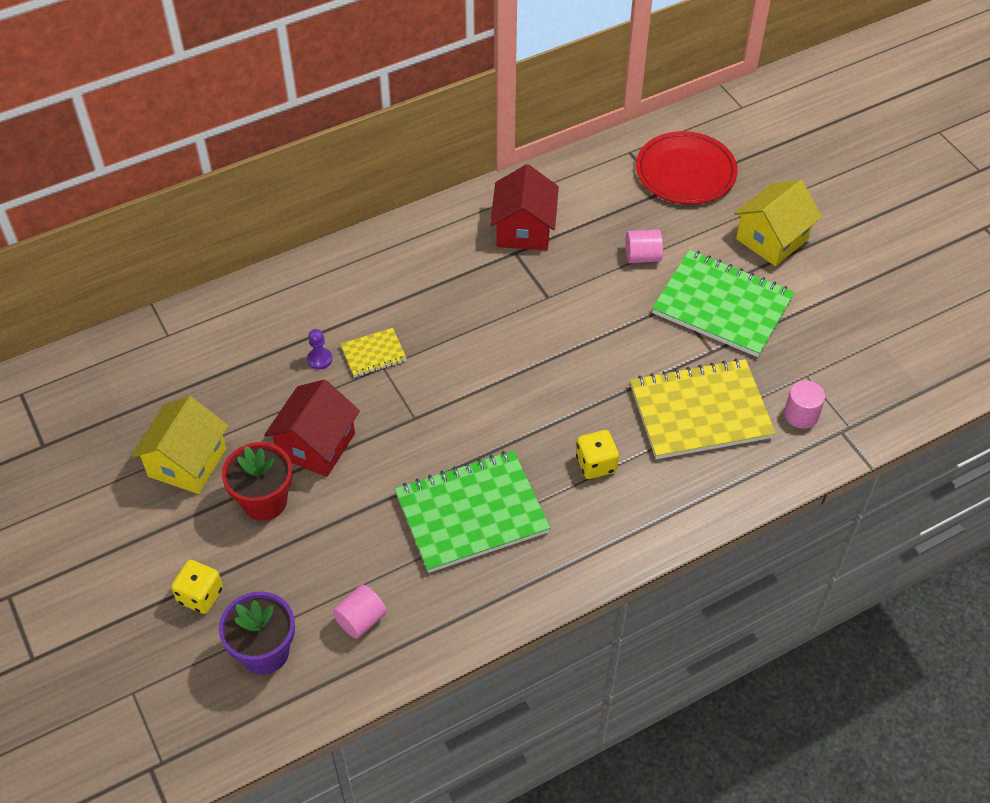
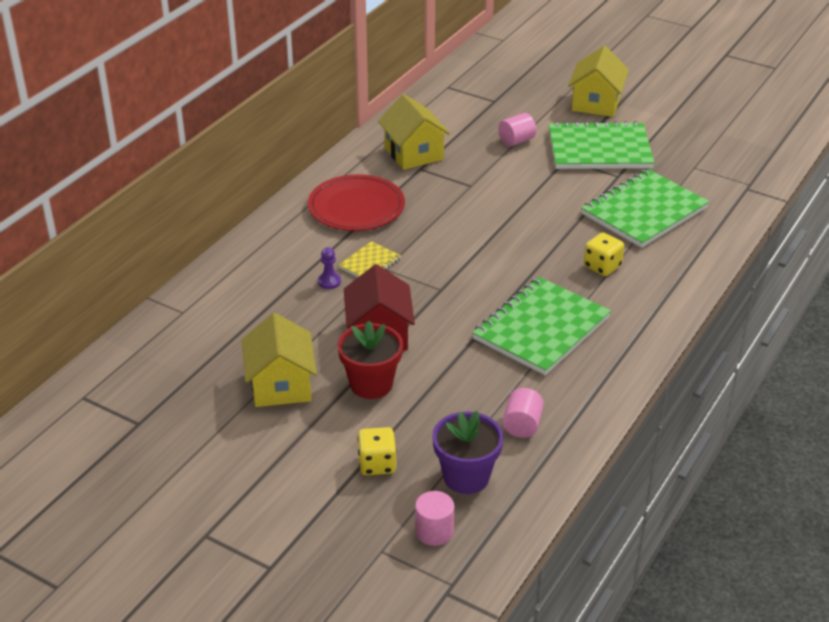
camera: 30 degrees left, 15 degrees down
red house [490,164,559,250] -> yellow house [378,94,450,170]
yellow notebook [630,358,776,459] -> green notebook [581,169,710,248]
red plate [636,131,738,205] -> red plate moved to [308,174,405,231]
pink cylinder [784,380,825,428] -> pink cylinder moved to [415,491,454,546]

